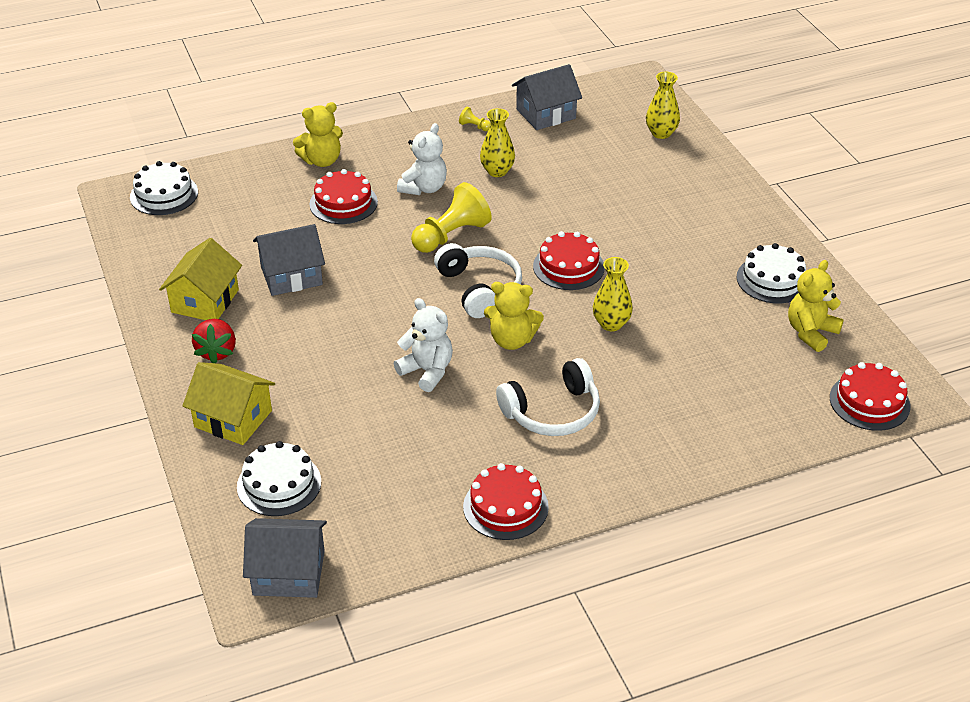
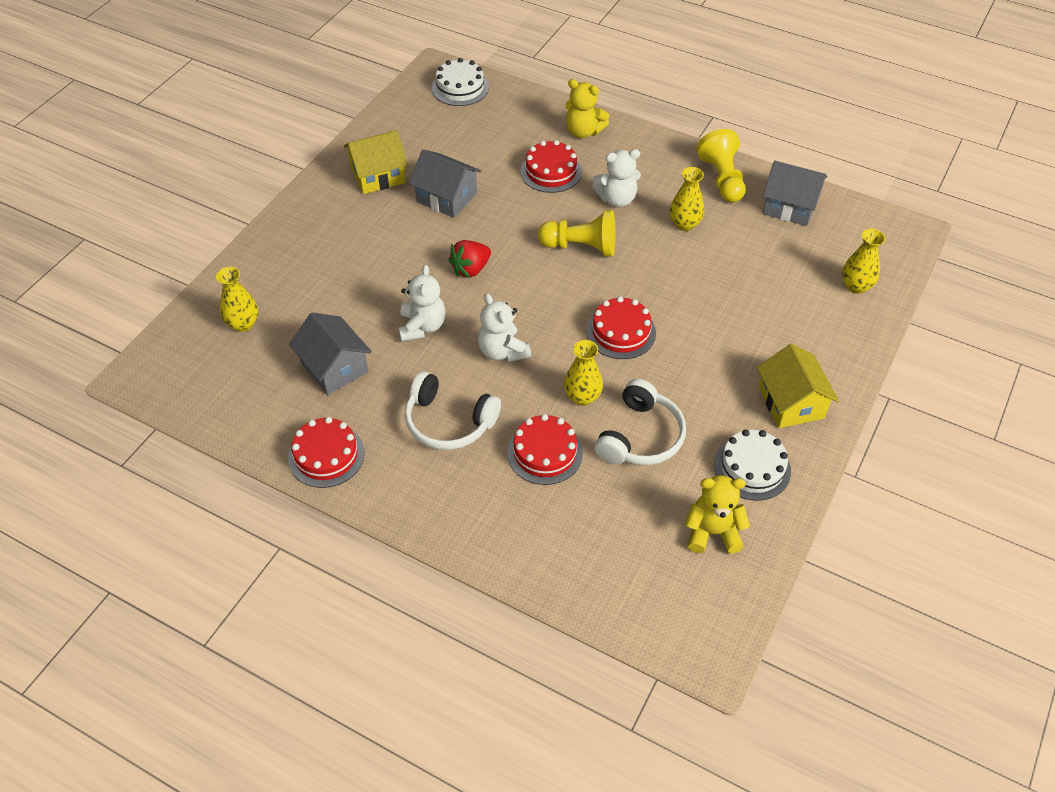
camera: 50 degrees right, 10 degrees up
yellow house [182,362,275,445] -> yellow house moved to [757,344,839,428]
red strawberry [192,319,236,363] -> red strawberry moved to [448,240,491,278]
white cake [237,441,321,516] -> yellow vase [216,267,258,332]
grey house [243,518,327,598] -> grey house moved to [289,312,372,395]
white headphones [434,243,522,318] -> white headphones moved to [594,379,686,465]
yellow pawn [459,106,491,131] -> yellow pawn [696,129,746,203], size x2.32
yellow teddy bear [484,282,544,350] -> white teddy bear [478,294,531,362]
red cake [830,362,911,431] -> red cake moved to [507,414,583,485]

